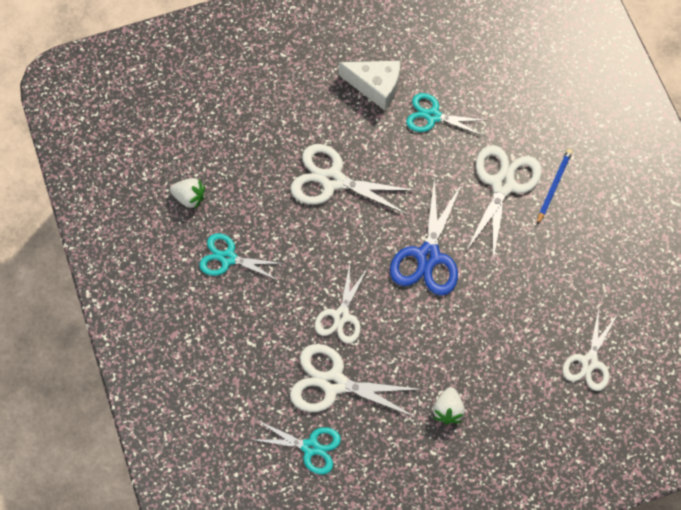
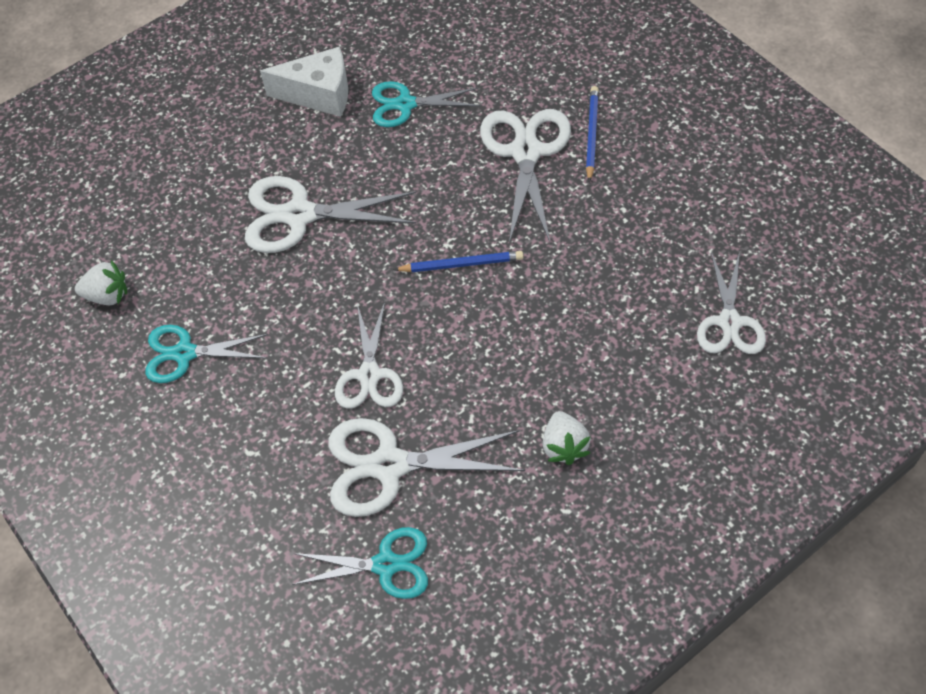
camera: 15 degrees left, 10 degrees down
blue scissors [390,179,462,296] -> blue pencil [393,251,523,272]

